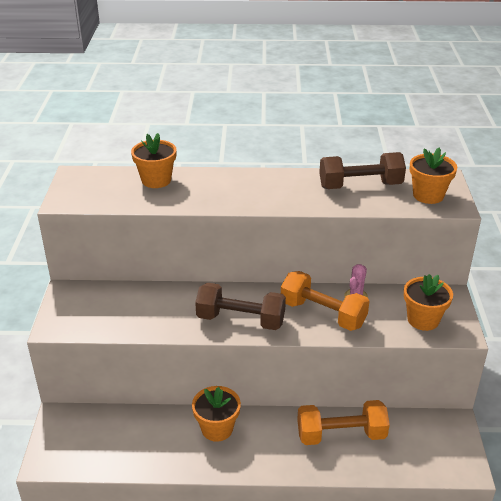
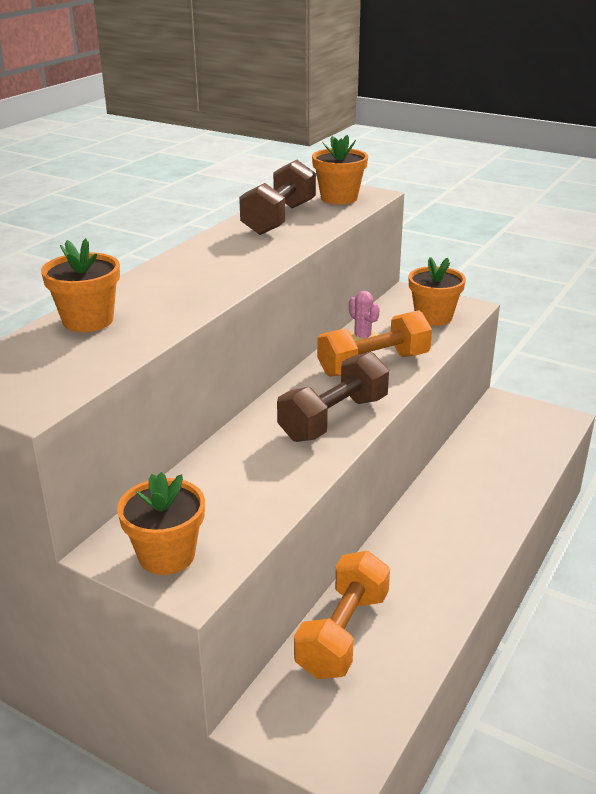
camera: 60 degrees left, 5 degrees down
orange flower pot [192,386,241,442] -> orange flower pot moved to [117,472,205,575]
orange dumbbell [297,400,390,445] -> orange dumbbell moved to [294,551,390,679]

